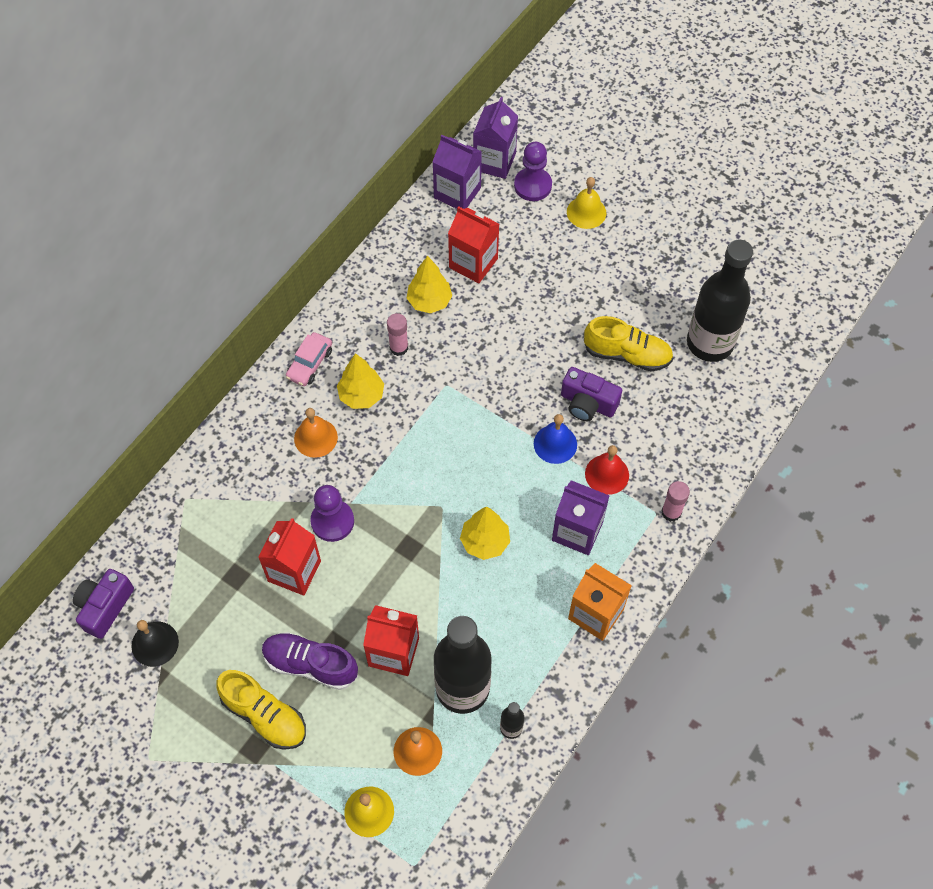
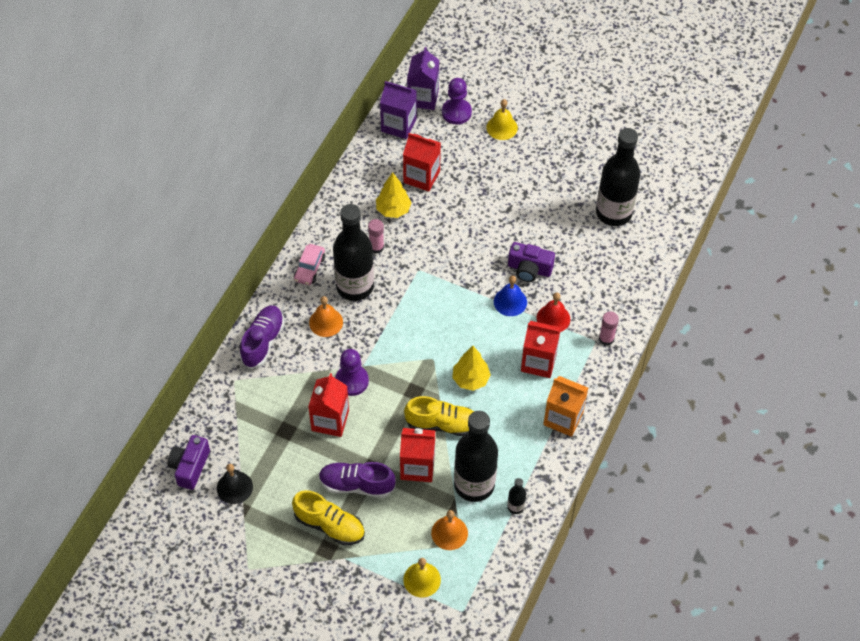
camera: 10 degrees left, 5 degrees down
yellow tree [337,353,384,409] -> black bottle [333,204,374,301]
purple carton [552,480,610,555] -> red carton [521,321,561,378]
yellow shoe [584,316,673,372] -> yellow shoe moved to [404,396,474,436]
none -> purple shoe [240,305,284,369]

